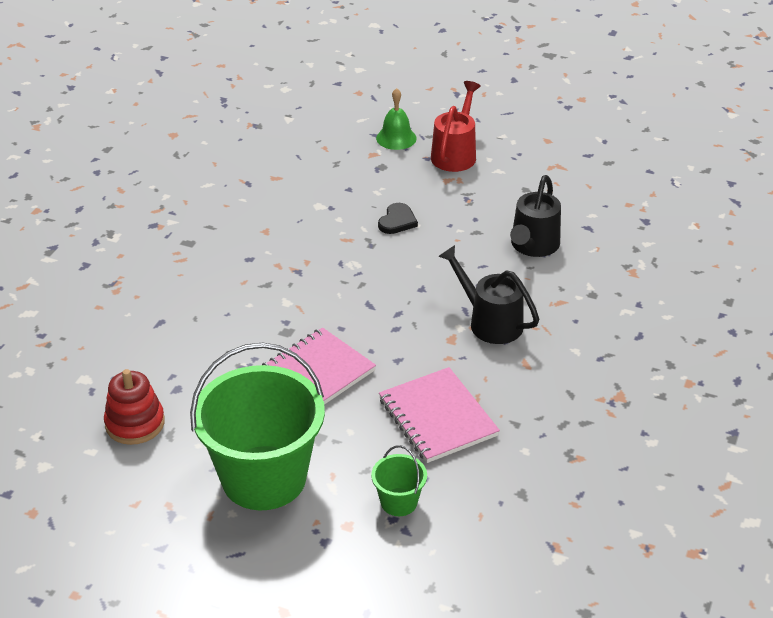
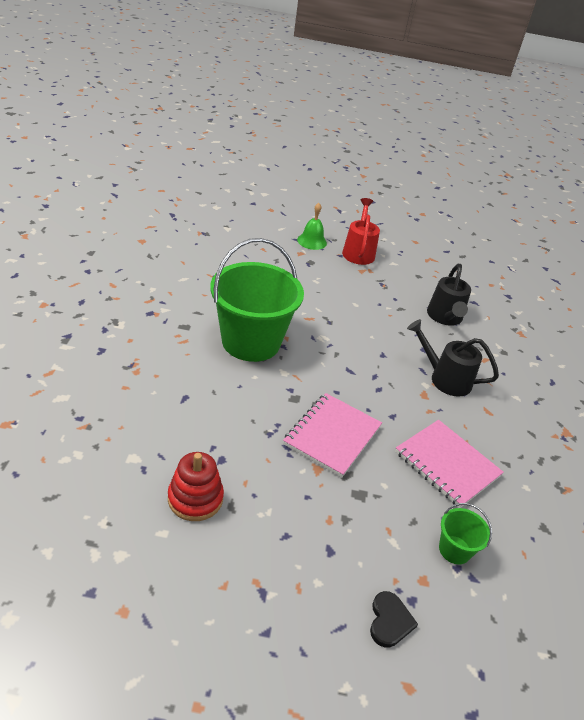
camera: 20 degrees left, 0 degrees up
green bucket [190,343,325,510] -> green bucket moved to [210,238,304,362]
black heart [378,203,418,234] -> black heart moved to [370,591,418,648]

